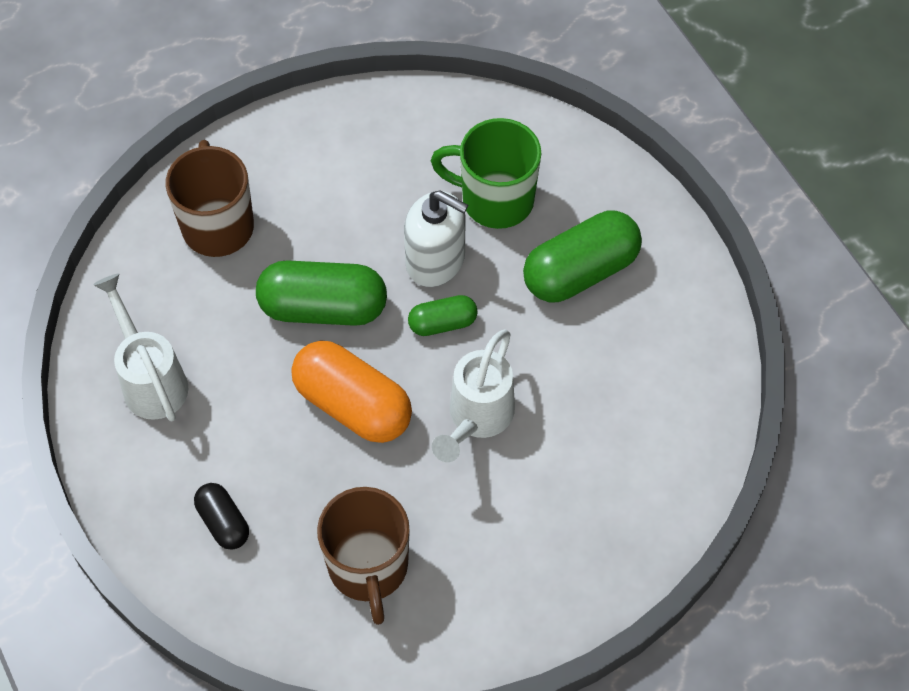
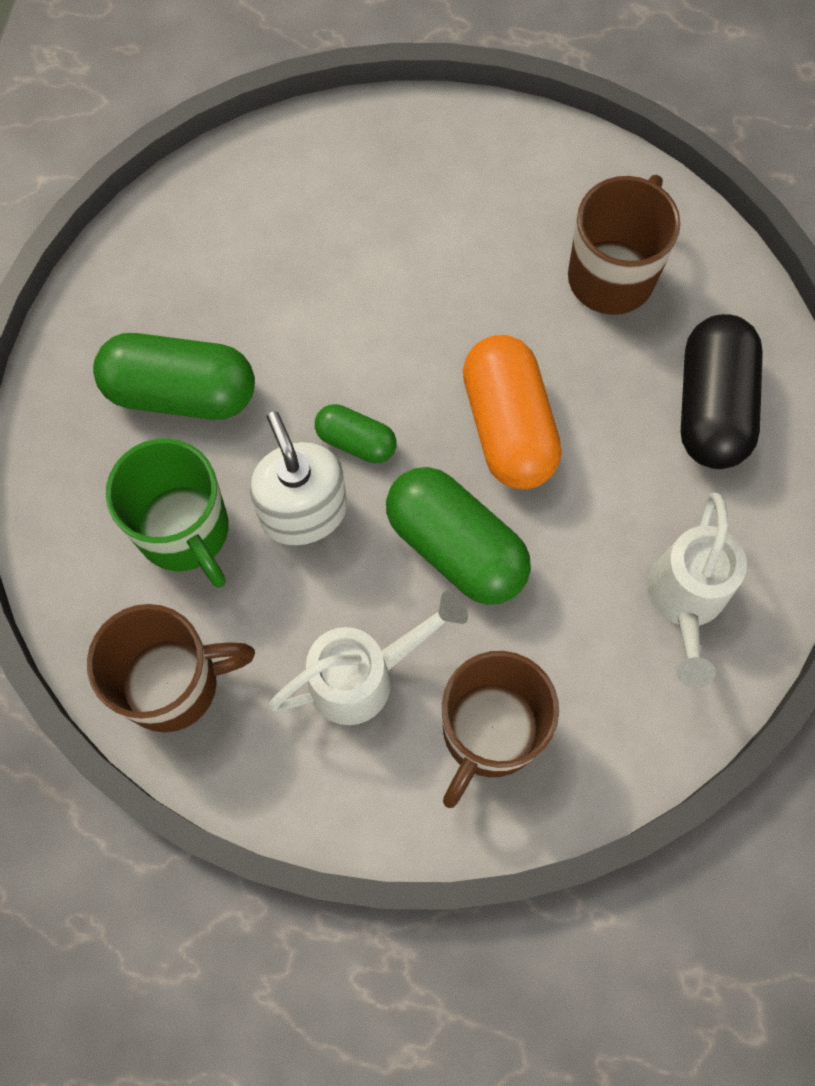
camera: 140 degrees left, 10 degrees up
black capsule [194,483,249,550] -> black capsule [681,314,763,469], size x1.86
white watering can [432,329,515,462] -> white watering can moved to [268,591,468,725]
none -> brown mug [87,604,255,732]

